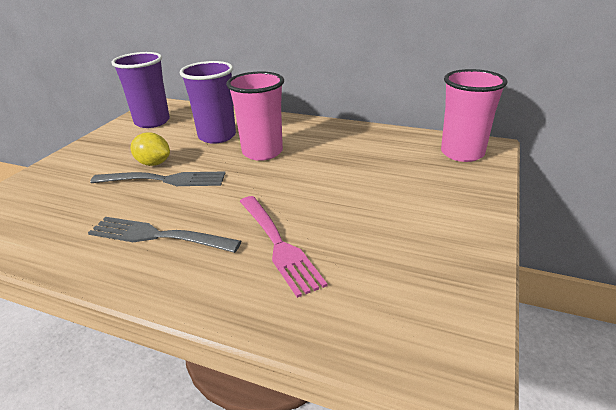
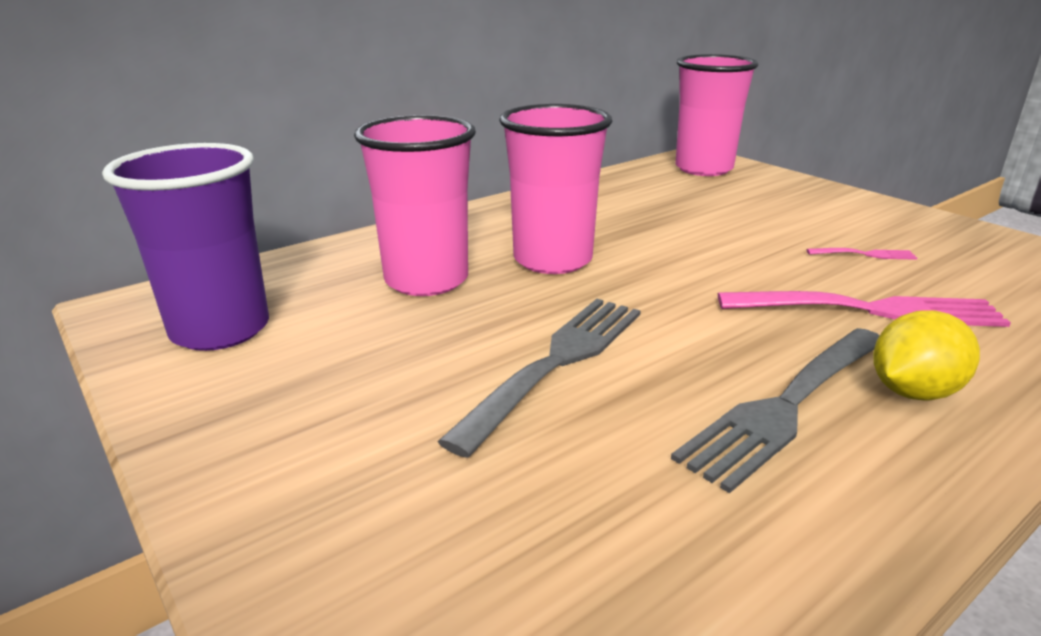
camera: 60 degrees left, 5 degrees down
yellow lemon [131,132,170,166] -> yellow lemon moved to [873,310,980,401]
purple cup [180,61,236,144] -> pink cup [354,115,476,296]
none -> pink fork [806,248,917,260]

